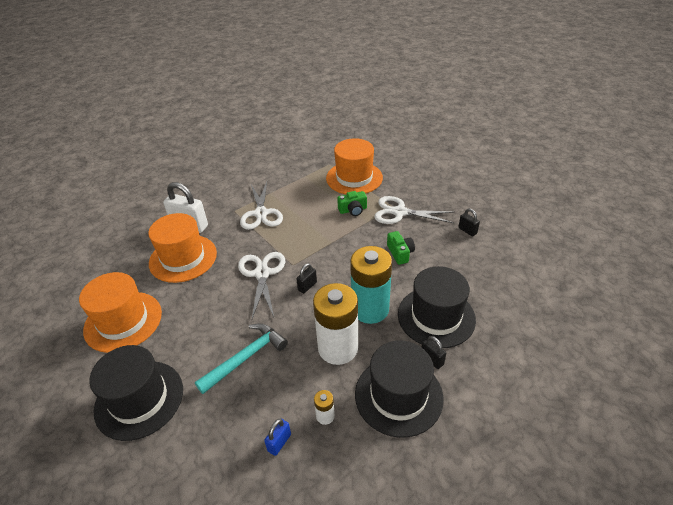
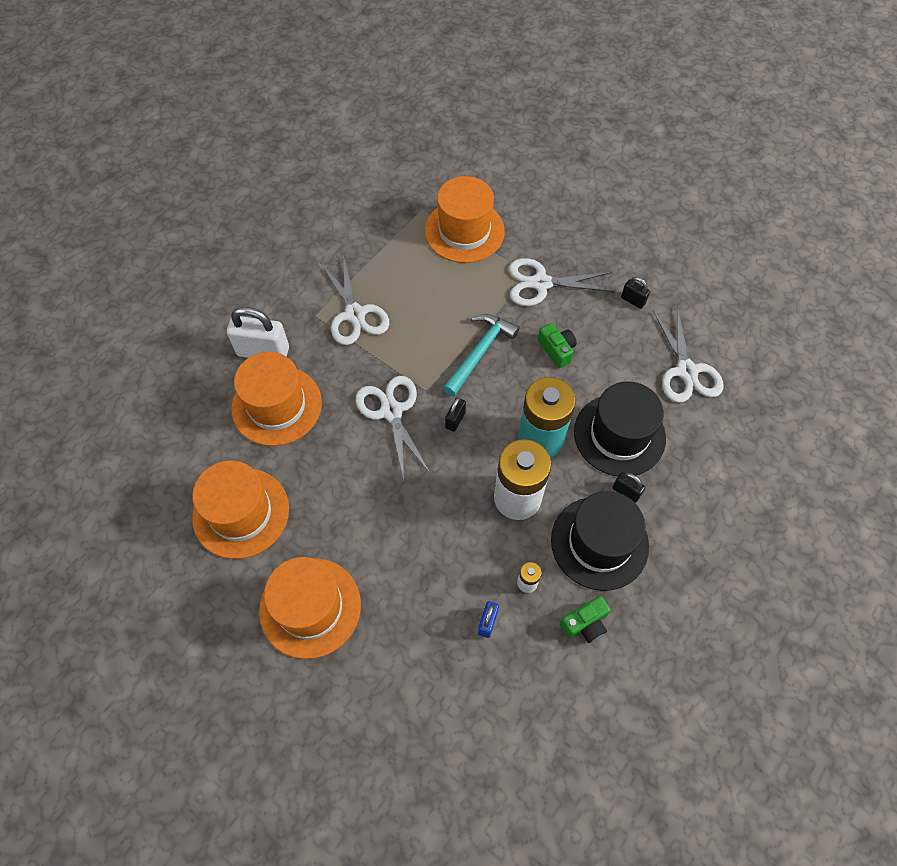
camera: 15 degrees left, 20 degrees up
black hat [89,345,183,441] -> orange hat [259,557,361,659]
turquoise hammer [195,323,288,394] -> turquoise hammer moved to [443,314,520,396]
green camera [337,191,367,216] -> green camera moved to [560,596,611,643]
none -> white scissors [653,306,723,403]

